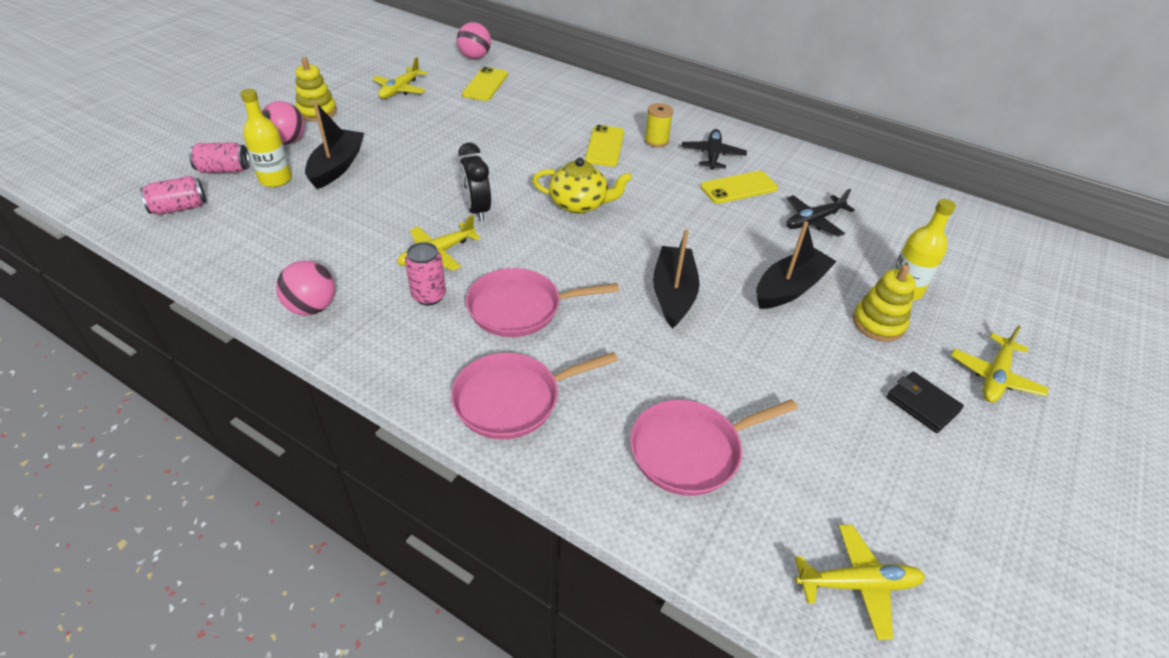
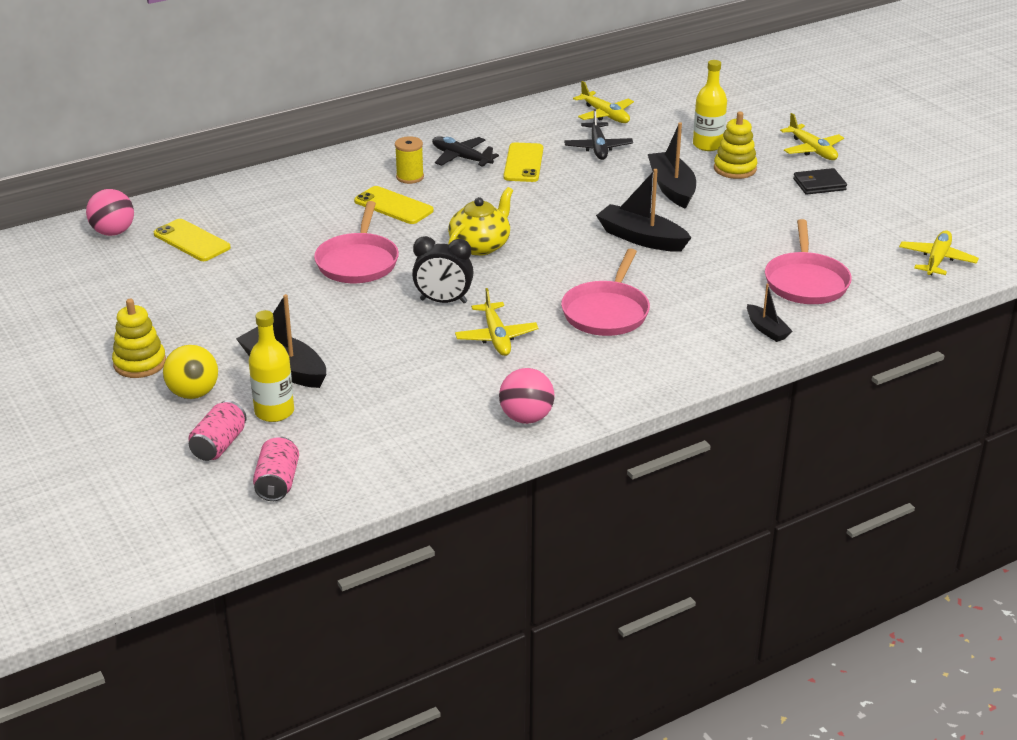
camera: 60 degrees left, 10 degrees down
pink ball [262,101,305,145] -> yellow ball [163,345,218,399]
yellow plane [372,57,427,99] -> yellow plane moved to [573,81,634,123]
pink can [405,242,446,305] -> none
pink pan [451,352,618,440] -> pink pan moved to [314,201,399,283]
none -> black boat [747,284,793,342]

